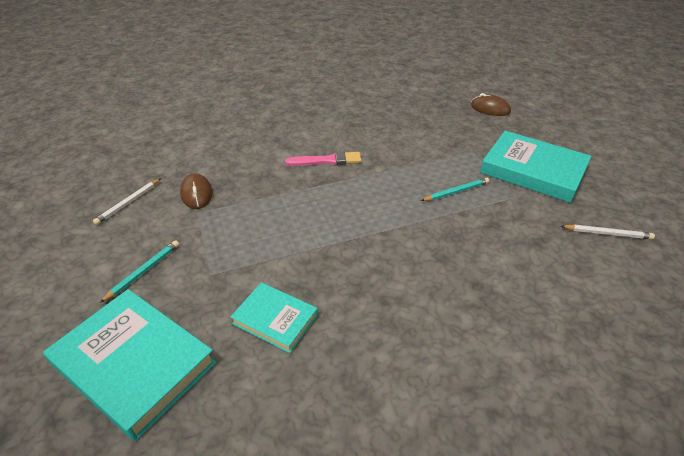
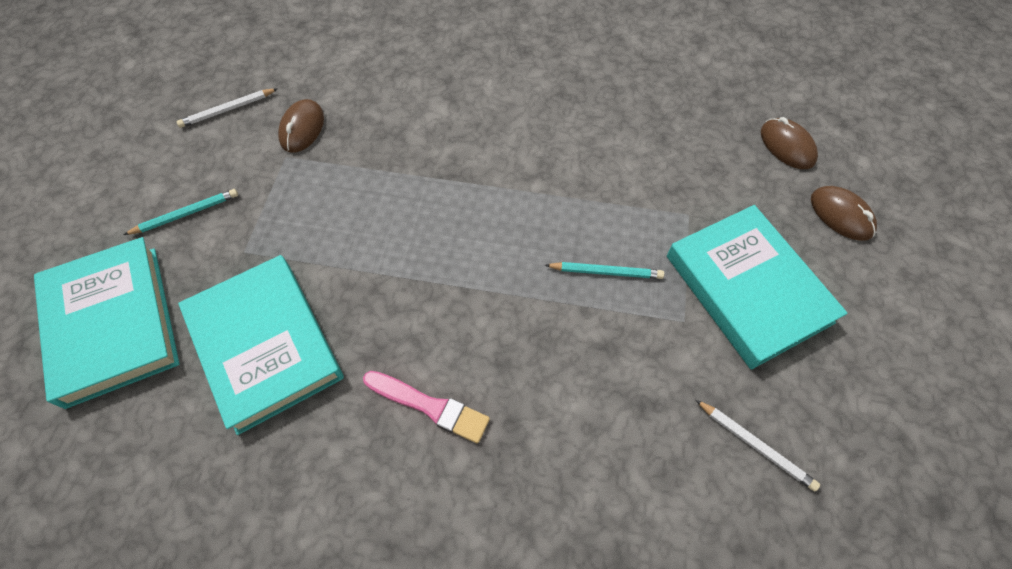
camera: 30 degrees right, 20 degrees up
turquoise book [230,282,318,353] -> turquoise book [178,255,344,435], size x1.77
pink brush [285,151,362,166] -> pink brush moved to [363,371,490,443]
none -> brown mouse [811,186,877,241]

